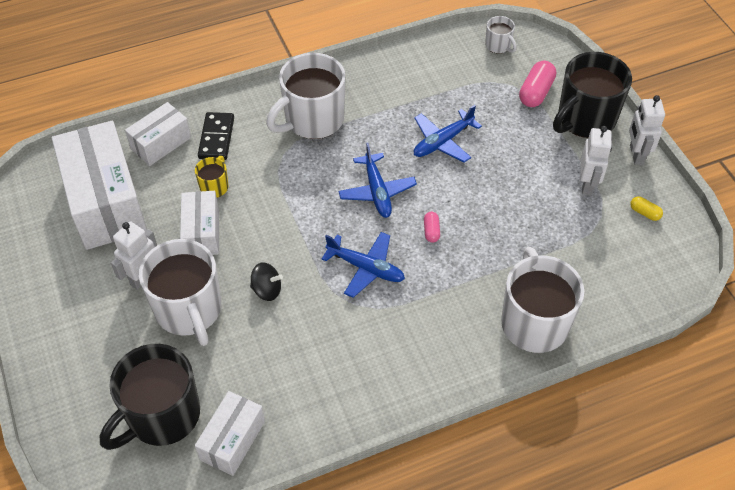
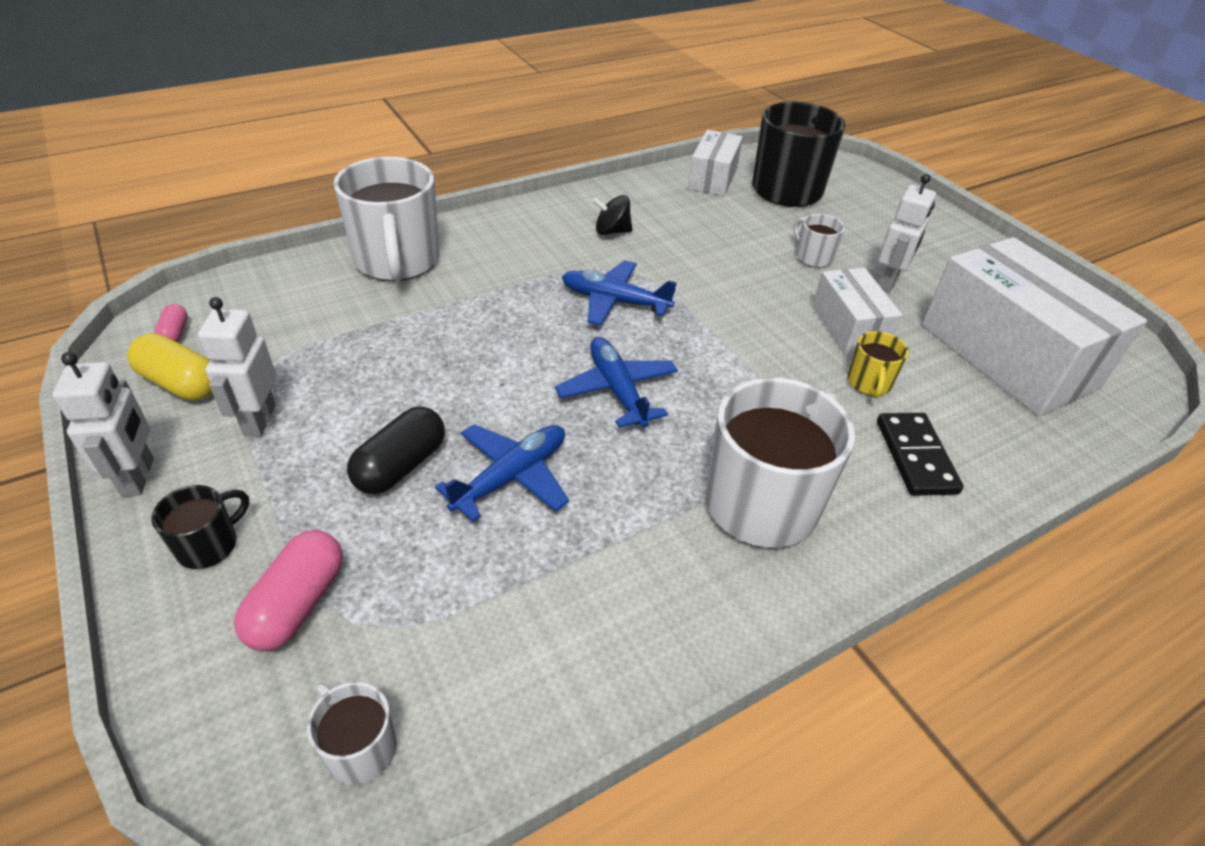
camera: 170 degrees right, 10 degrees down
white box [125,102,191,166] -> none
white mug [139,239,222,346] -> white mug [794,214,845,268], size x0.46
black spinning top [250,262,283,301] -> black spinning top moved to [592,195,632,235]
pink capsule [424,212,440,243] -> pink capsule moved to [154,304,188,342]
black mug [553,52,632,138] -> black mug [151,485,249,569], size x0.46
yellow capsule [630,196,663,221] -> yellow capsule [127,333,212,401], size x1.84
none -> black capsule [347,407,445,494]

